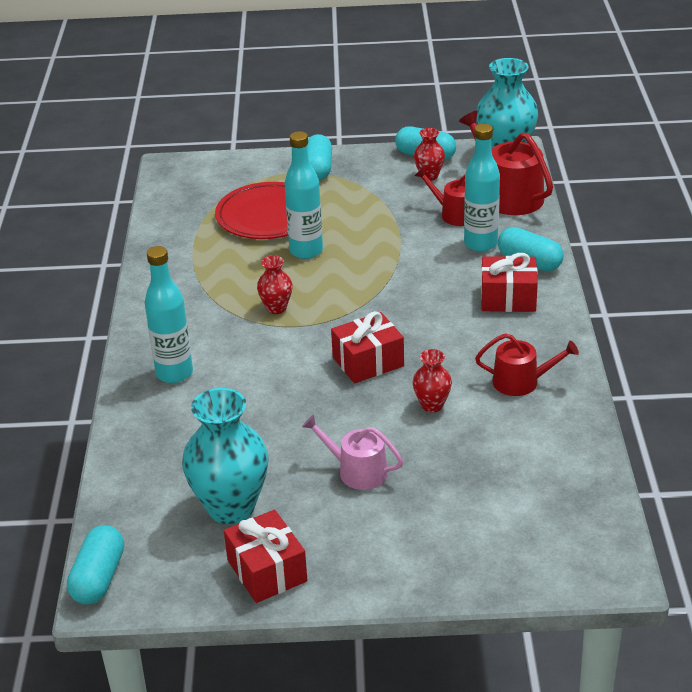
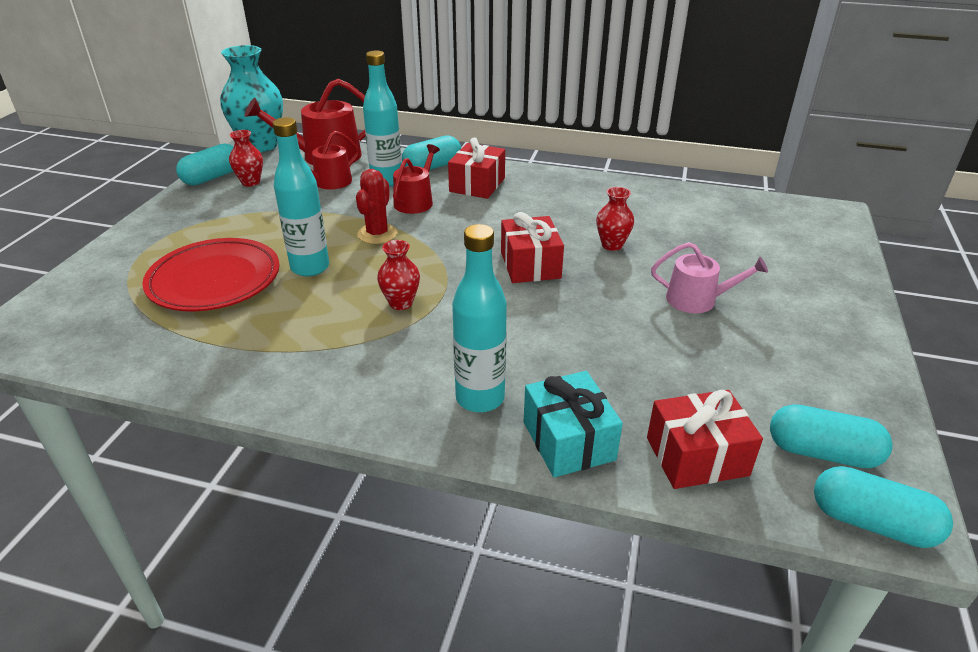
camera: 75 degrees left, 0 degrees up
turquoise vase [182,388,269,524] -> none
red gift [224,510,308,603] -> red gift moved to [647,390,763,489]
pink watering can [302,415,403,490] -> pink watering can turned 120 degrees counterclockwise [651,242,768,314]
turquoise capsule [307,134,332,180] -> turquoise capsule moved to [770,404,893,468]
red watering can [475,333,579,396] -> red watering can moved to [393,144,440,214]
none -> red cactus [356,169,397,244]
none -> turquoise gift [524,371,623,477]

